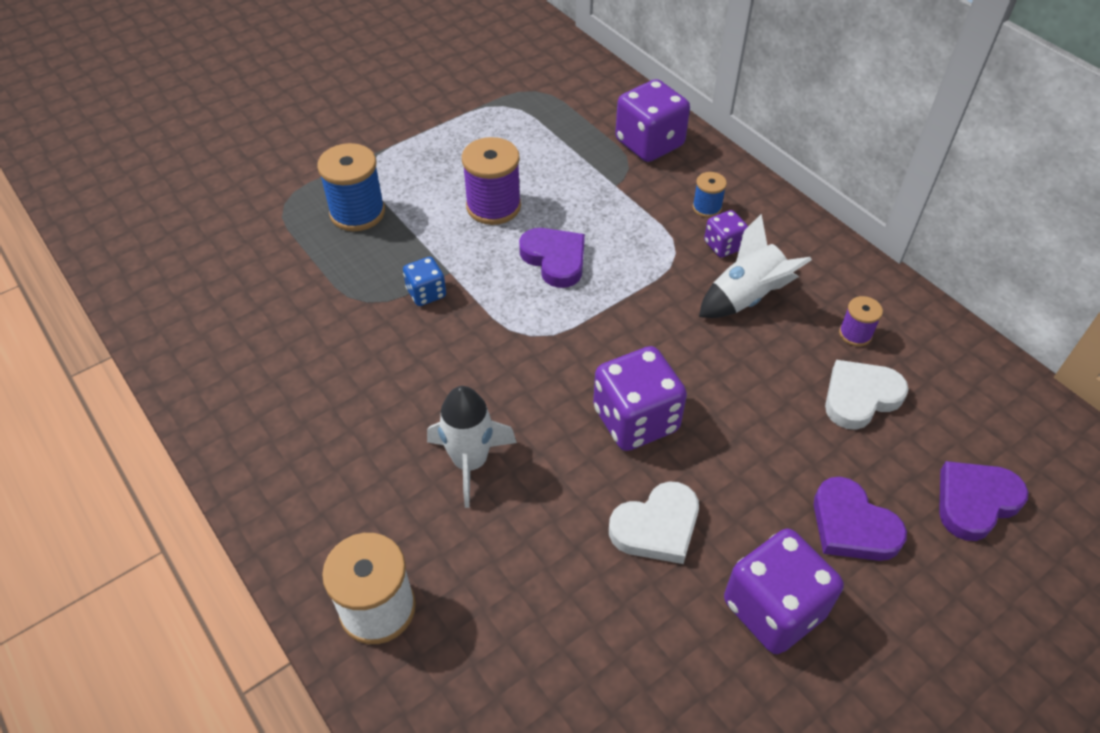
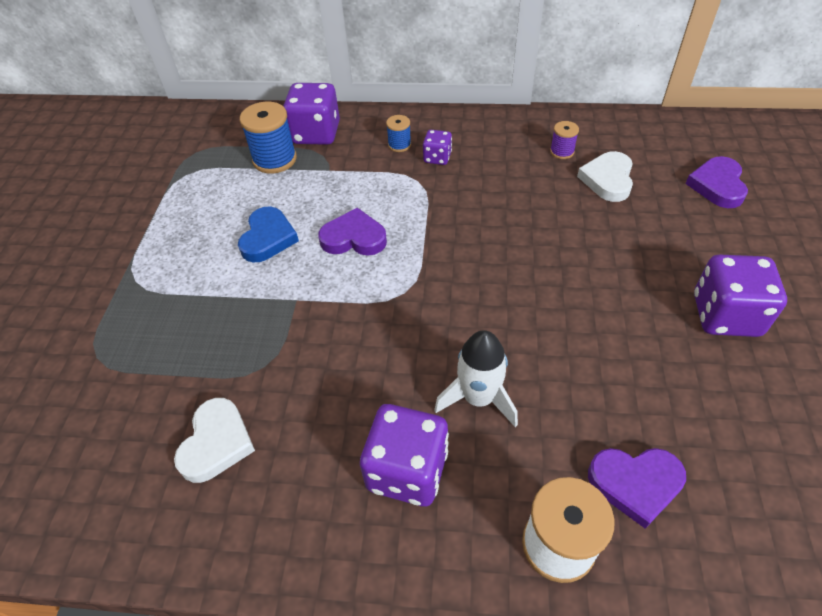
camera: 45 degrees left, 0 degrees up
blue spool [317,143,385,231] -> blue spool moved to [240,102,297,174]
blue dice [403,257,446,306] -> none
purple spool [462,137,521,225] -> blue heart [238,207,299,262]
purple dice [593,346,687,451] -> purple dice moved to [360,404,449,506]
white heart [609,481,699,564] -> white heart moved to [174,398,255,483]
white rocket [699,214,812,318] -> none
purple heart [814,477,907,561] -> purple heart moved to [588,448,686,529]

